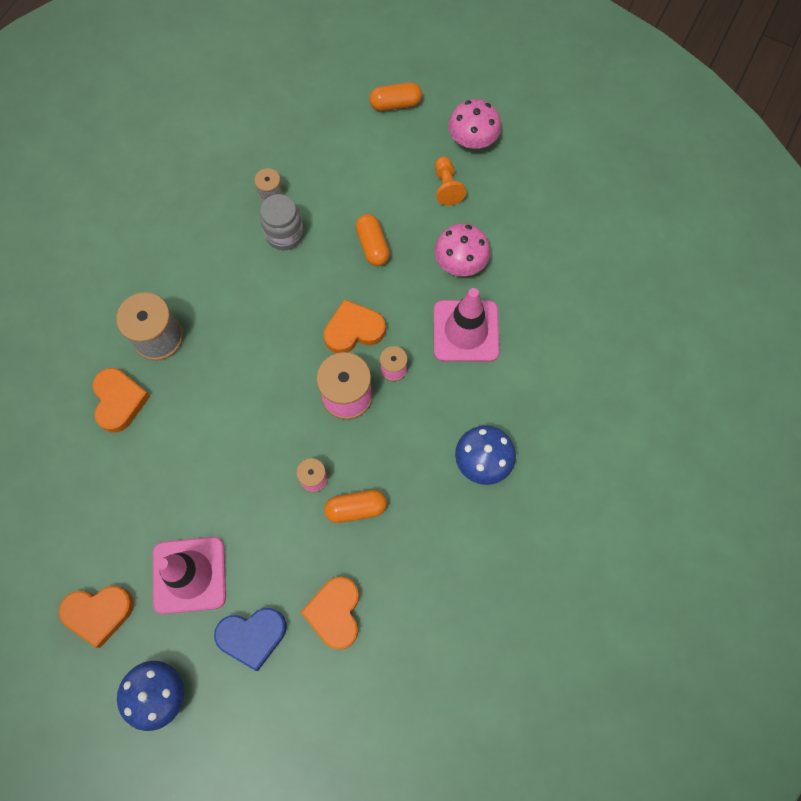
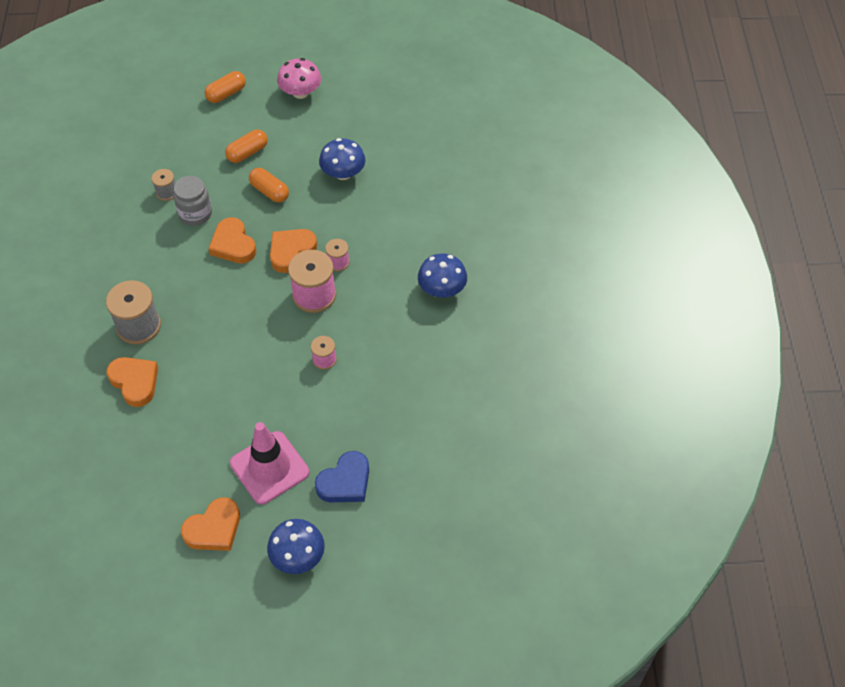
camera: 30 degrees left, 15 degrees down
orange heart [301,576,359,650] -> orange heart moved to [208,217,256,263]
orange capsule [324,490,387,523] -> orange capsule moved to [225,129,268,163]
pink traffic cone [434,288,500,362] -> none
orange pawn [435,156,466,206] -> none
pink mushroom [435,223,490,276] -> blue mushroom [319,138,365,180]

